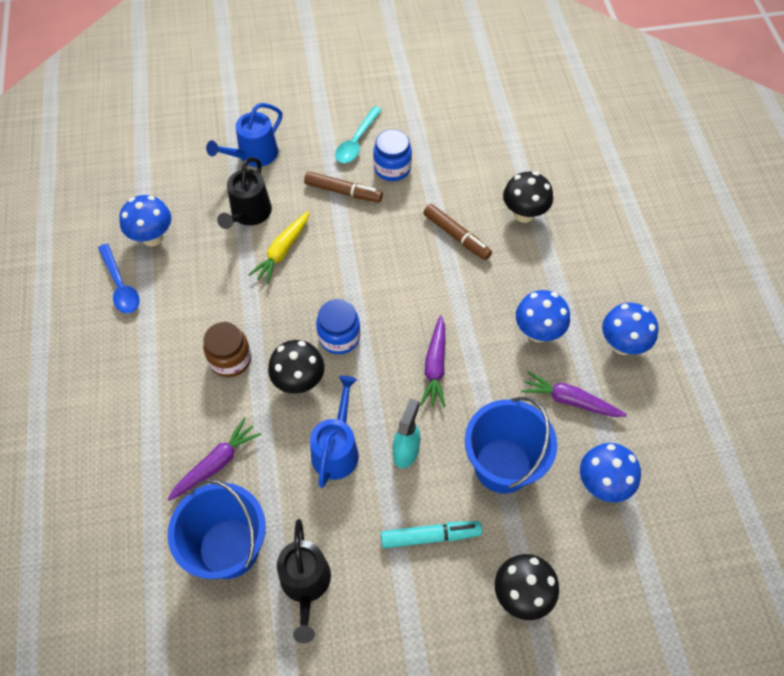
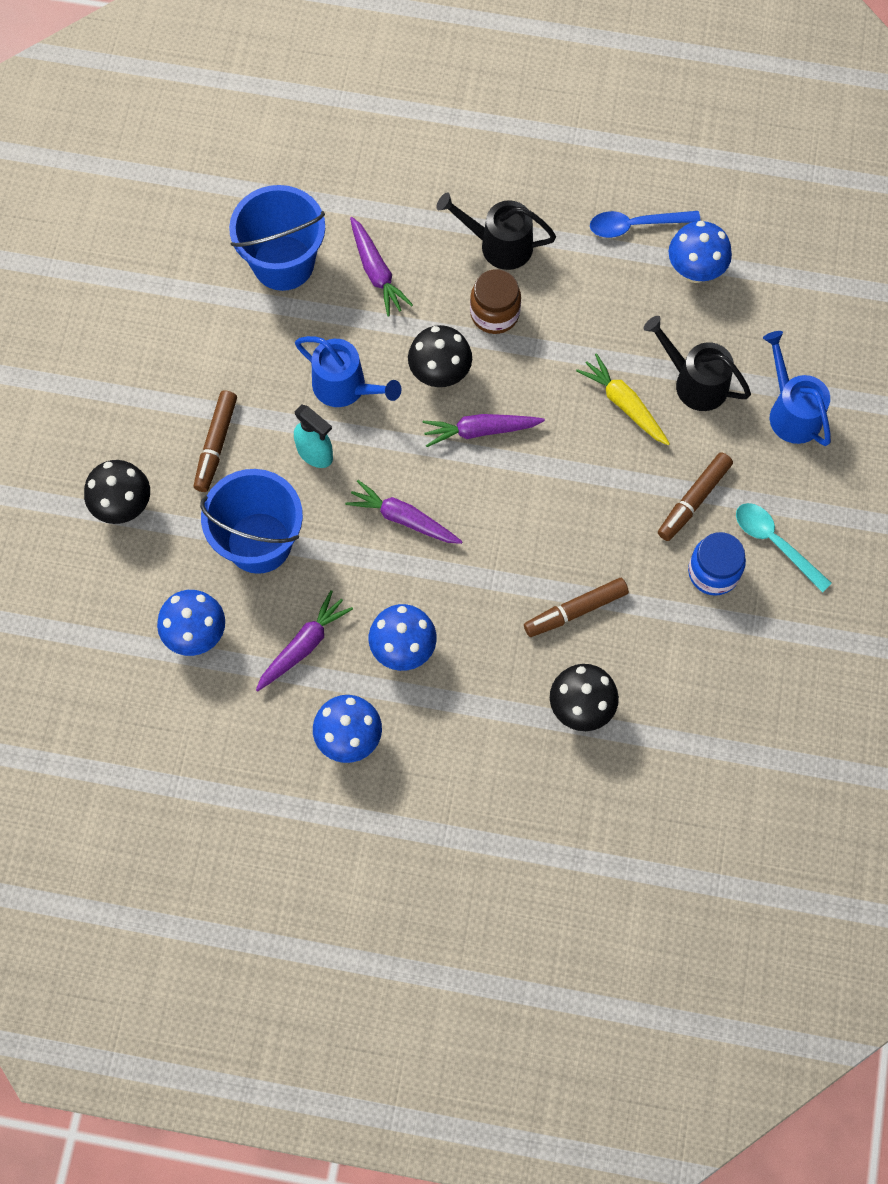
camera: 110 degrees right, 10 degrees up
black watering can [277,519,331,643] -> black watering can moved to [436,192,556,270]
blue jar [316,299,361,354] -> purple carrot [422,414,545,447]
turquoise marker [381,521,482,548] -> brown marker [194,390,237,492]

